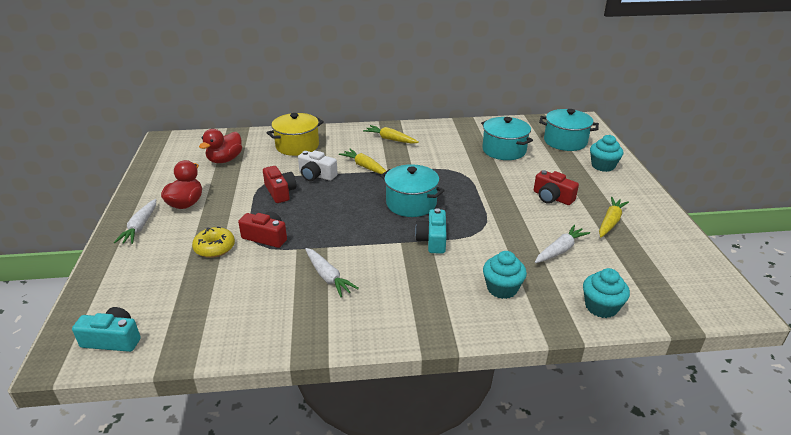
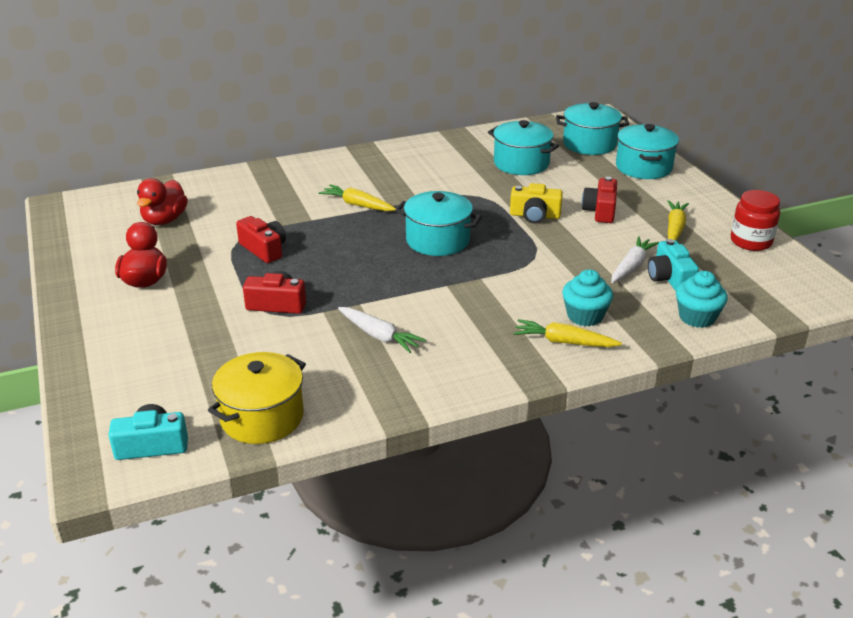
camera: 15 degrees left, 0 degrees up
white carrot [114,199,156,244] -> none
yellow donut [192,227,235,258] -> none
yellow pot [267,113,324,156] -> yellow pot moved to [208,352,306,444]
white camera [298,150,338,181] -> none
yellow carrot [363,125,419,144] -> yellow carrot moved to [514,319,622,347]
turquoise camera [415,208,446,254] -> turquoise camera moved to [648,239,699,291]
red camera [534,170,579,205] -> red camera turned 75 degrees clockwise [582,177,617,223]
turquoise cupcake [590,135,623,172] -> turquoise pot [616,124,679,179]
none -> yellow camera [510,183,563,224]
none -> red jar [731,190,780,251]

